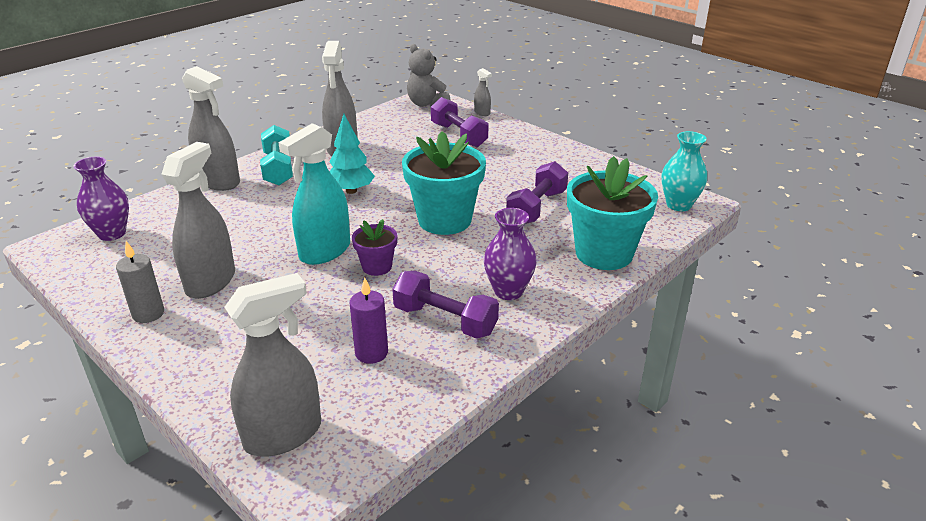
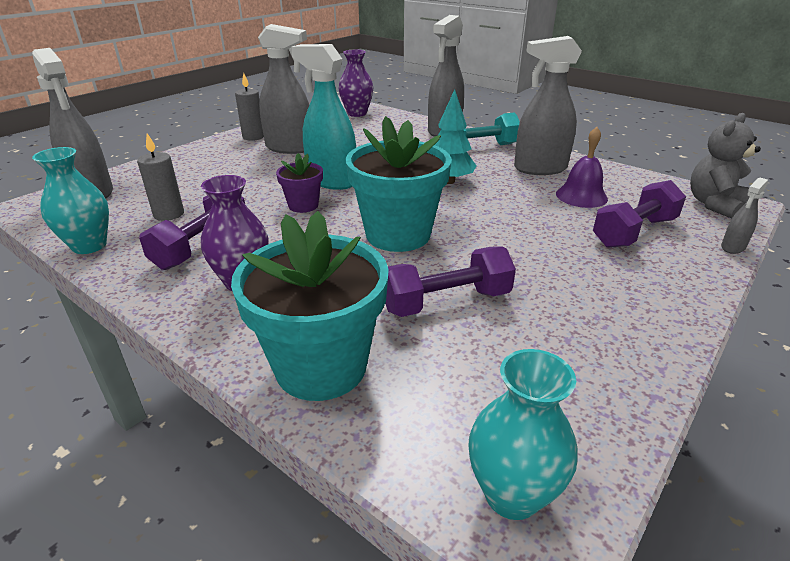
camera: 85 degrees right, 0 degrees up
purple candle [349,278,388,364] -> grey candle [137,133,184,221]
purple dumbbell [506,161,568,224] -> purple dumbbell turned 45 degrees counterclockwise [385,246,516,317]
none -> turquoise vase [32,147,109,254]
none -> purple bell [556,127,608,208]

